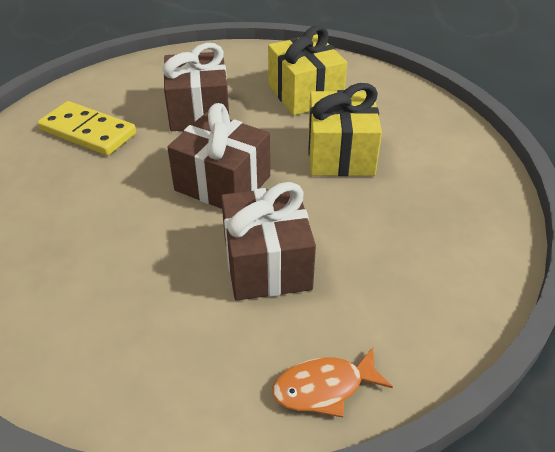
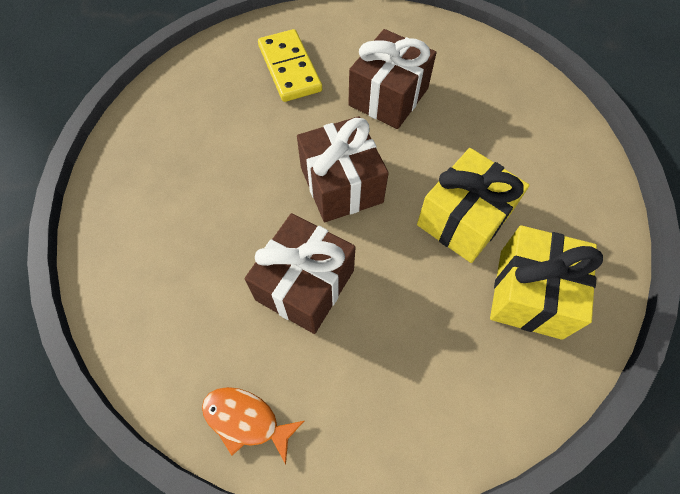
camera: 40 degrees right, 20 degrees up
yellow gift [268,26,347,116] -> yellow gift moved to [490,225,603,340]

